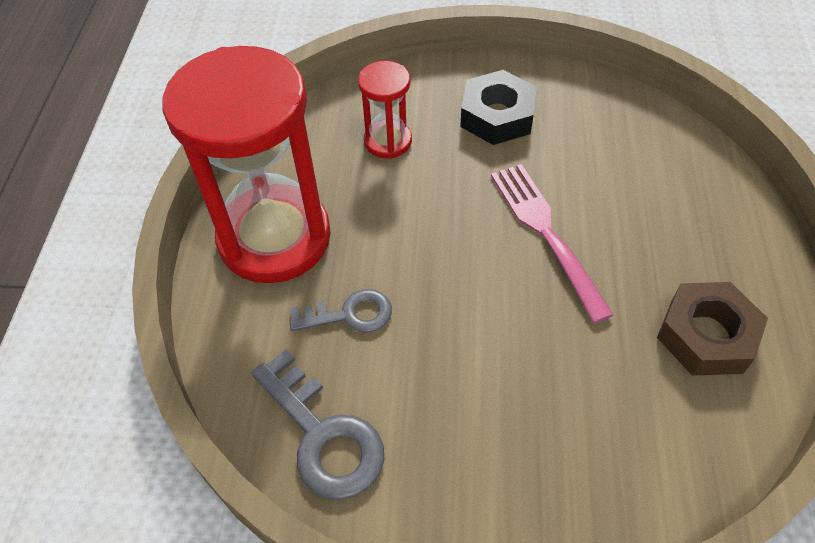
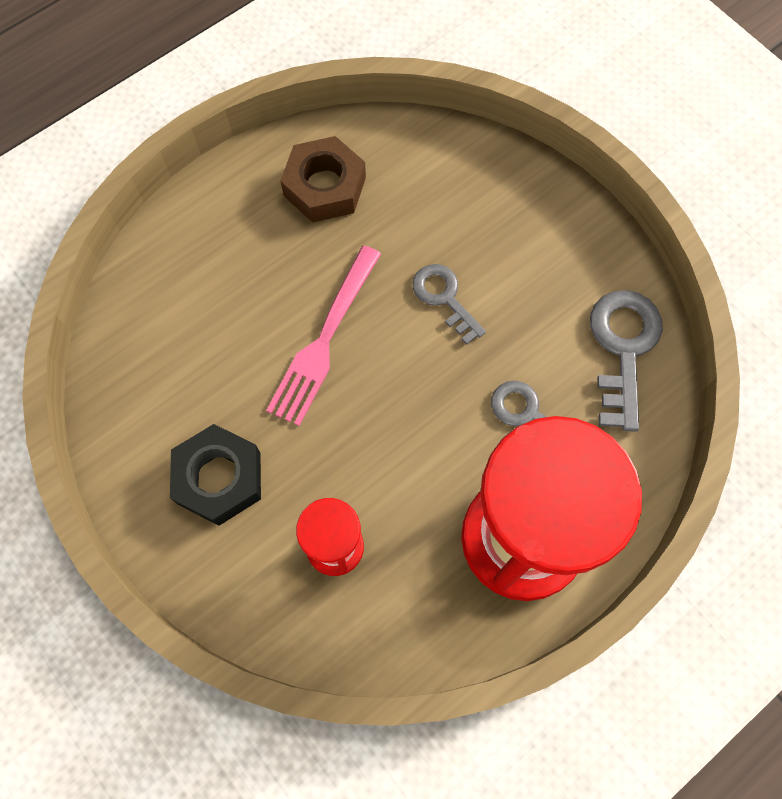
camera: 135 degrees left, 15 degrees up
none -> grey key [413,264,486,345]

